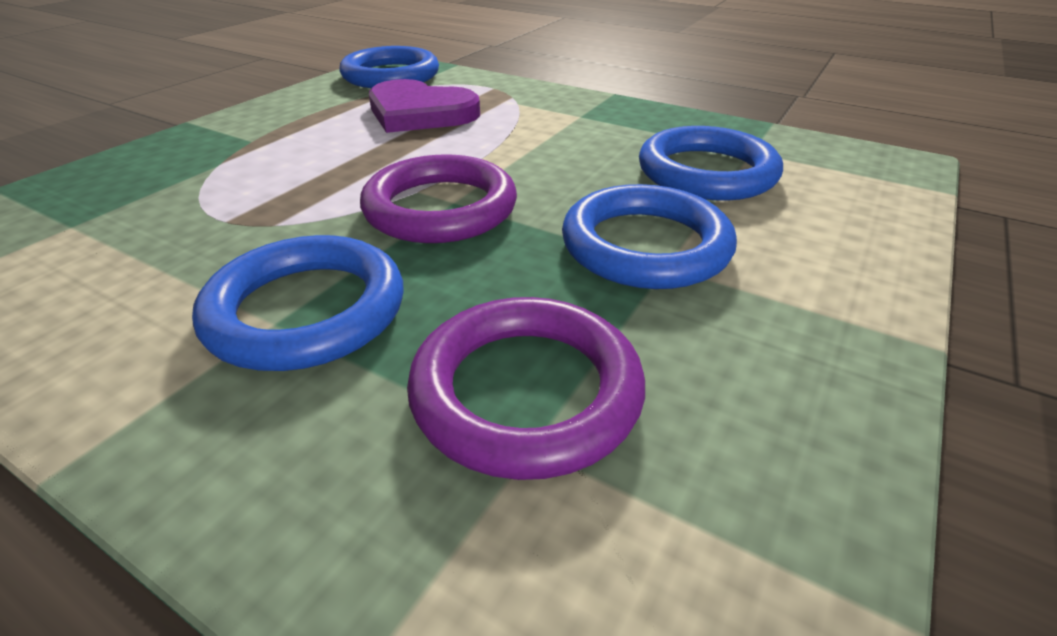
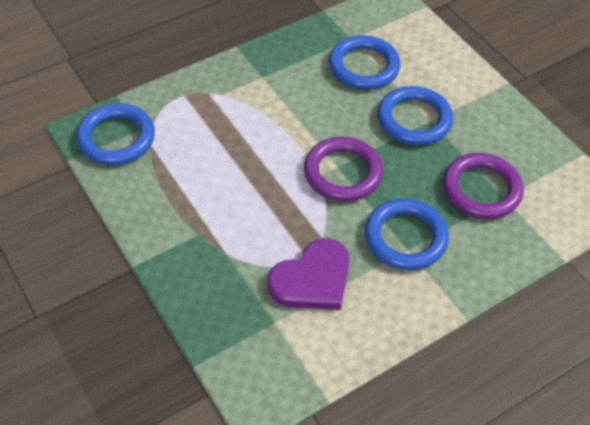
camera: 65 degrees left, 15 degrees up
purple heart [369,79,480,133] -> purple heart moved to [268,238,350,310]

